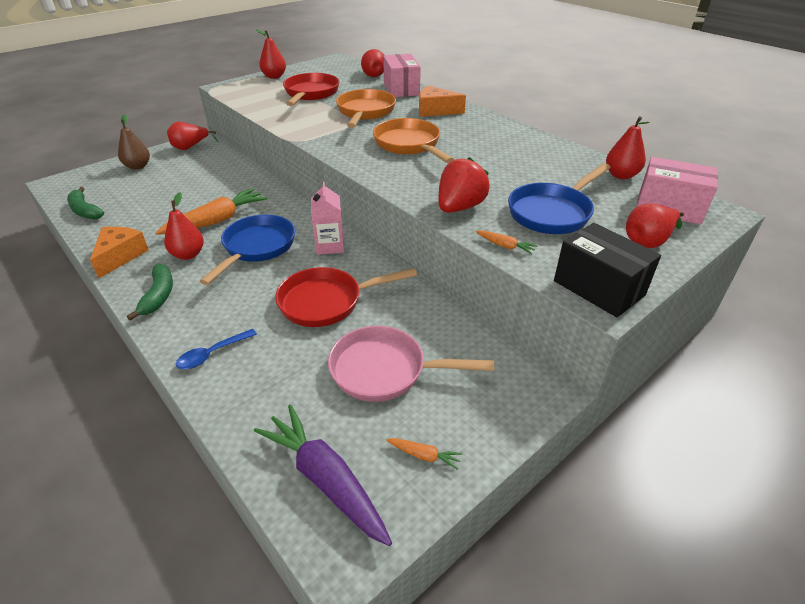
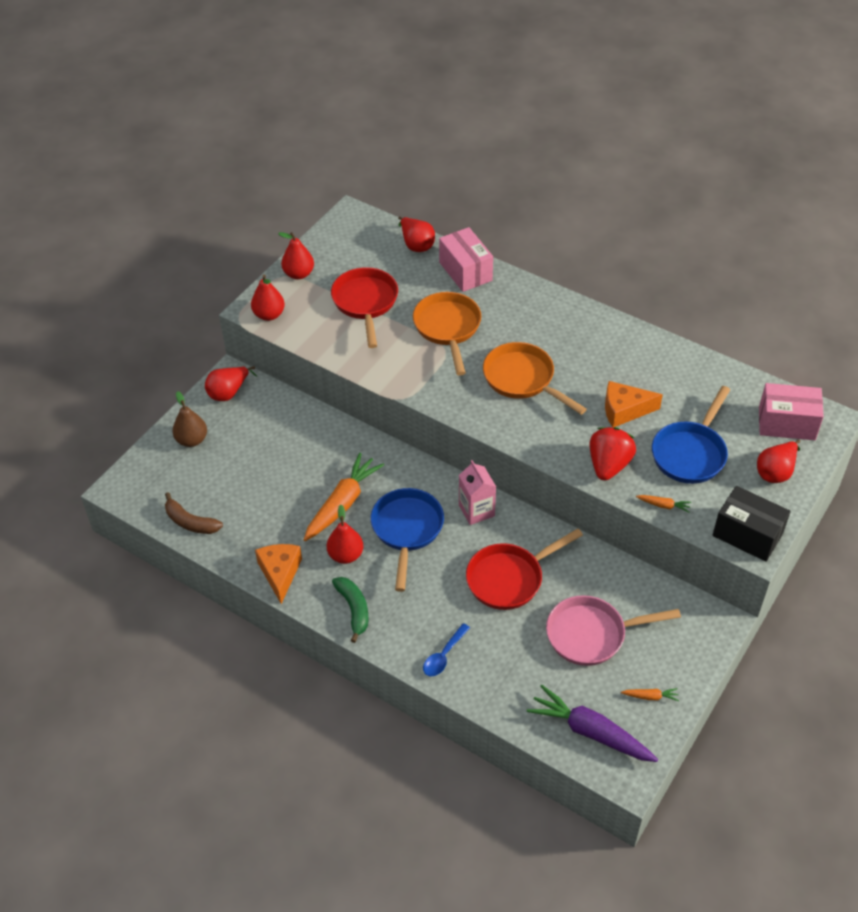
camera: 15 degrees left, 10 degrees up
green banana [67,187,104,220] -> brown banana [165,492,223,534]
orange cheese [419,86,466,117] -> orange cheese moved to [605,381,663,428]
red pear [606,116,650,179] -> red pear moved to [251,275,285,321]

